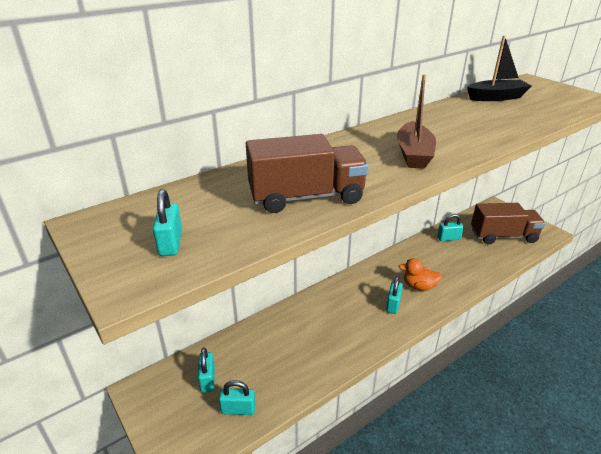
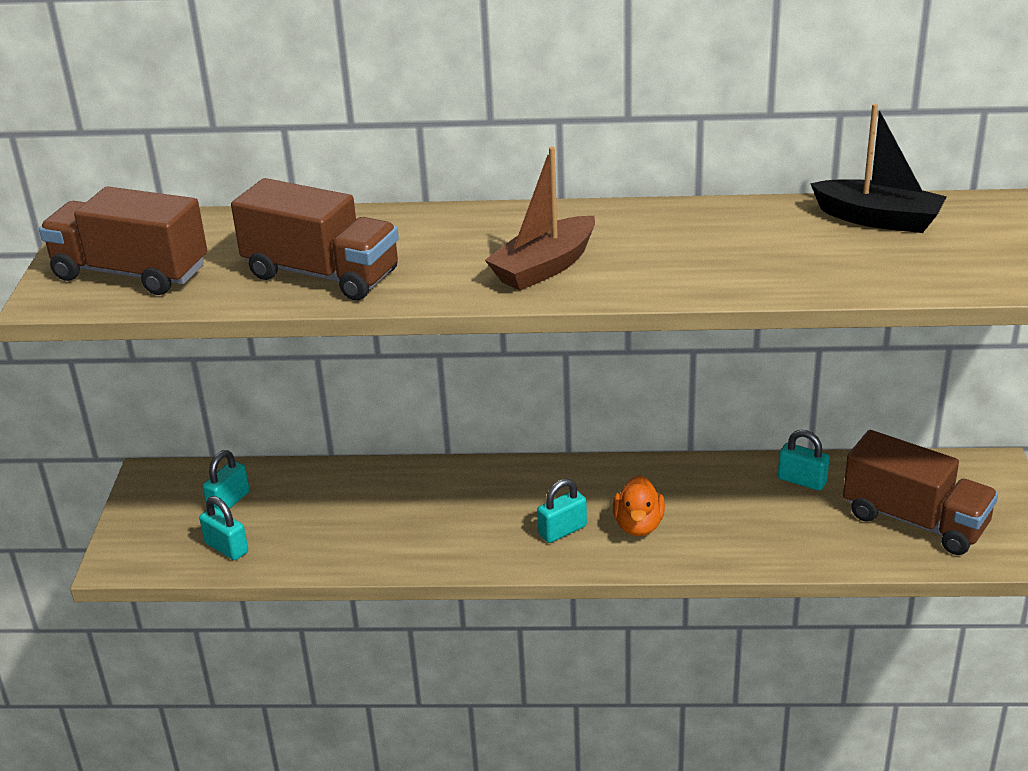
camera: 40 degrees right, 0 degrees up
turquoise padlock [153,189,182,256] -> brown truck [39,186,207,295]
orange duck [398,258,442,291] -> orange duck turned 135 degrees counterclockwise [613,475,665,536]

